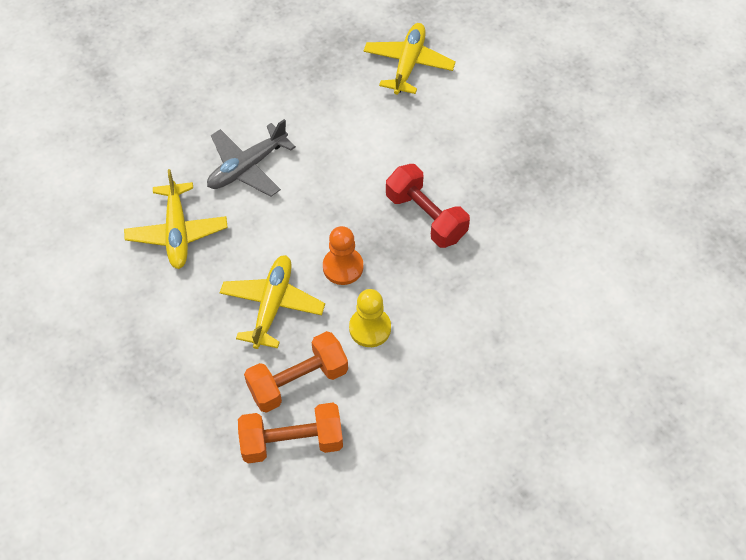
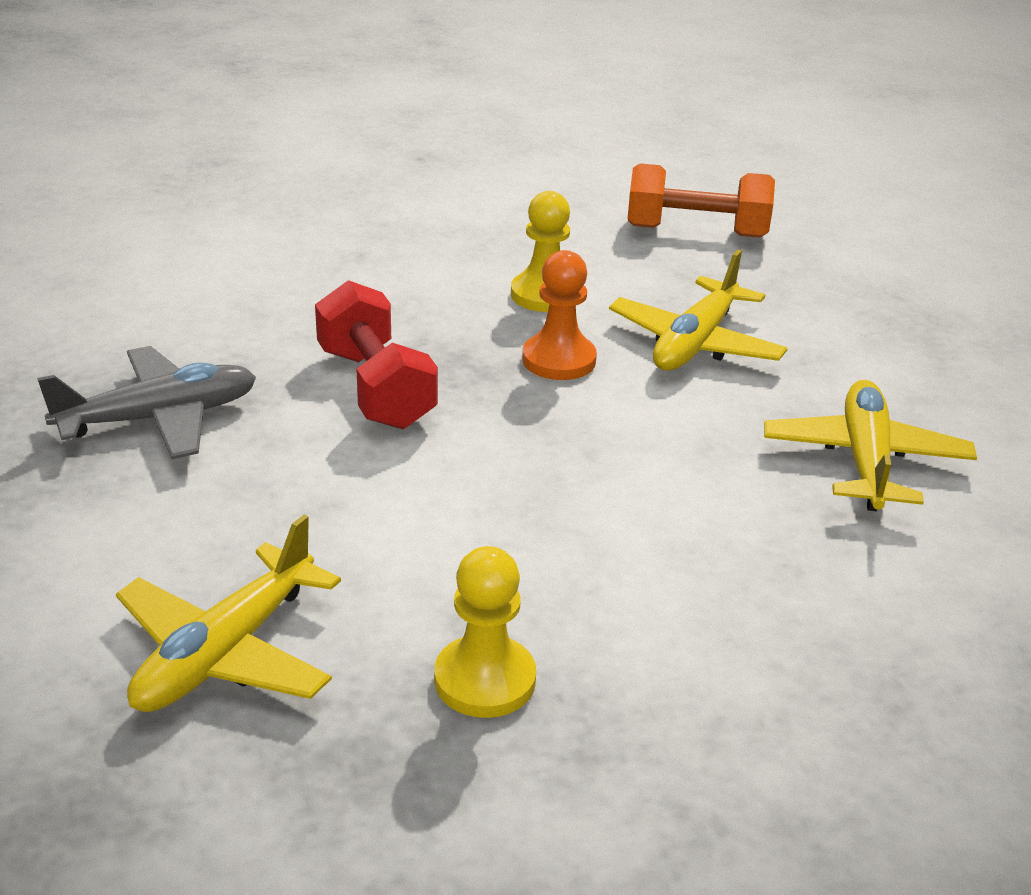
camera: 165 degrees left, 25 degrees down
grey plane [207,119,296,197] -> grey plane moved to [37,346,256,459]
orange dumbbell [244,331,348,413] -> none
none -> yellow pawn [434,546,536,718]

